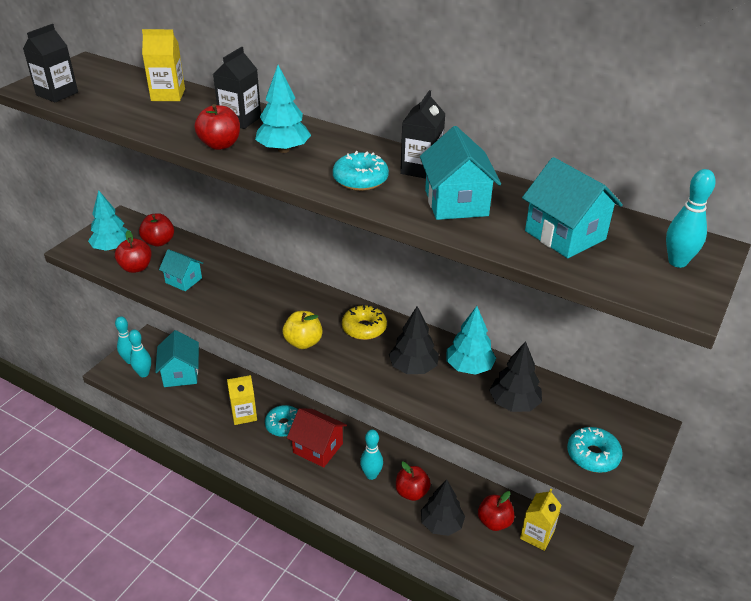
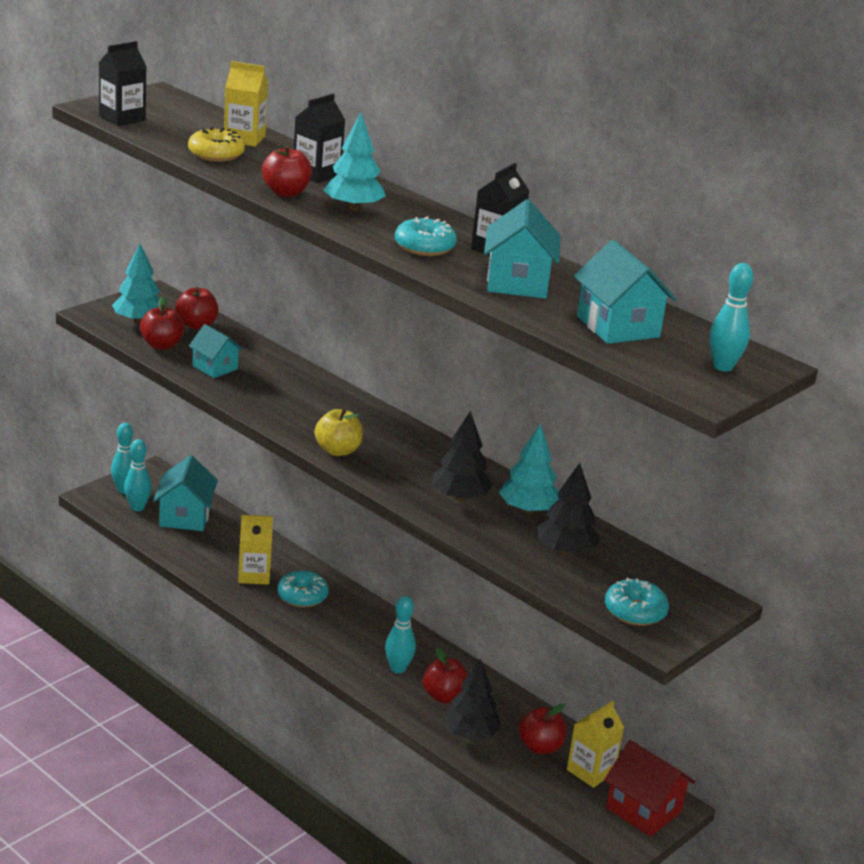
camera: 10 degrees right, 10 degrees down
red house [287,408,347,468] -> red house moved to [604,740,695,837]
yellow donut [342,304,387,340] -> yellow donut moved to [188,127,245,162]

